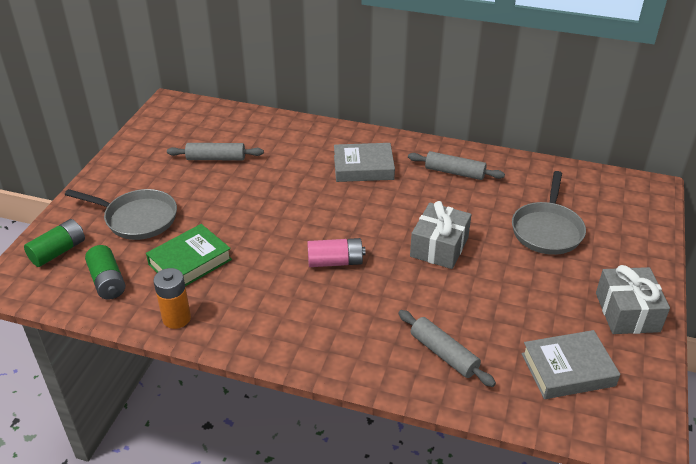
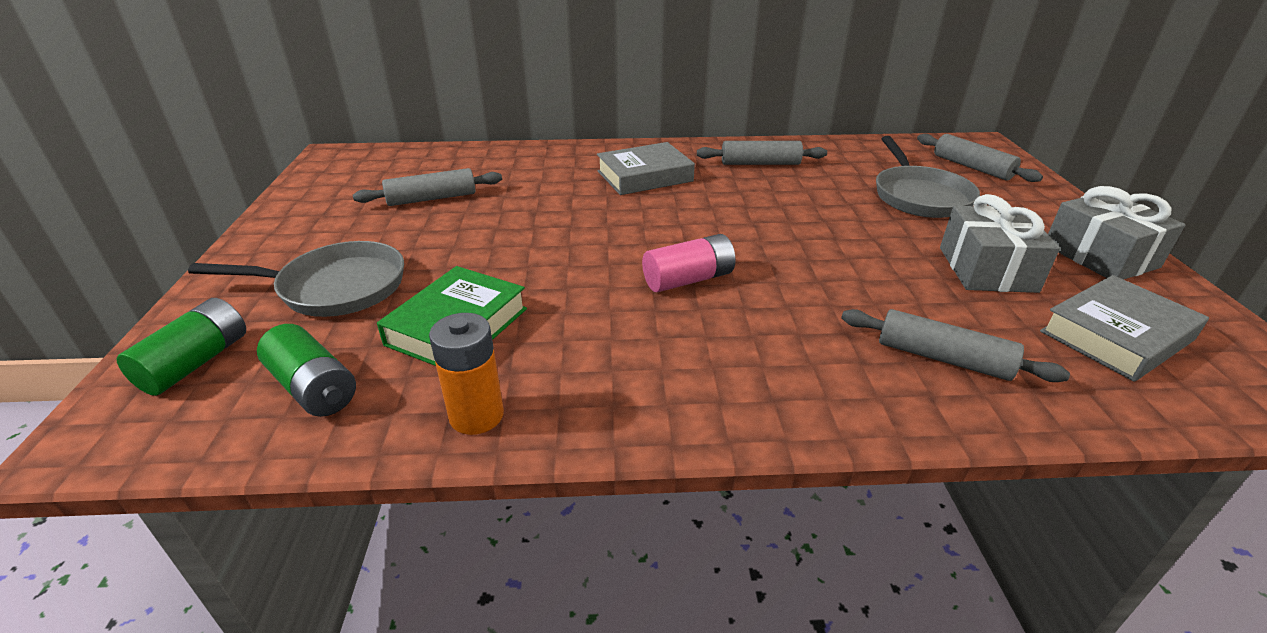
camera: 20 degrees left, 5 degrees down
grey gift [410,201,471,269] -> grey gift moved to [940,194,1060,293]
none -> grey rolling pin [917,134,1043,182]

